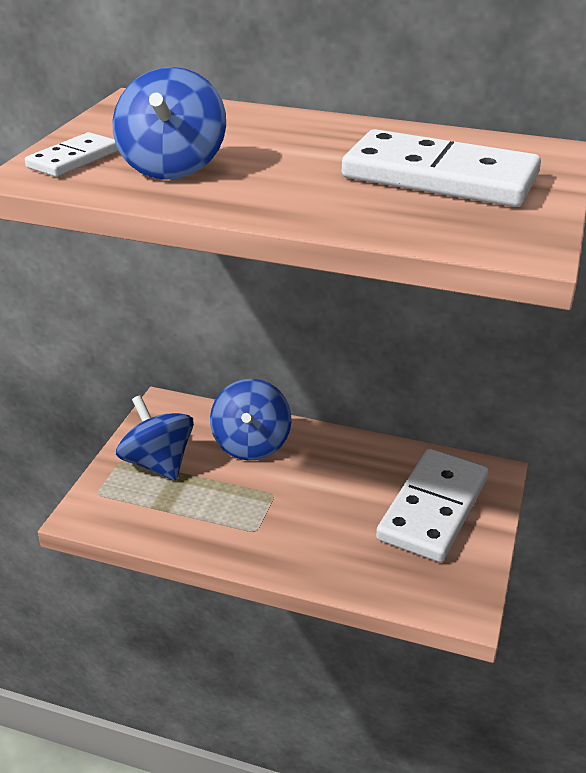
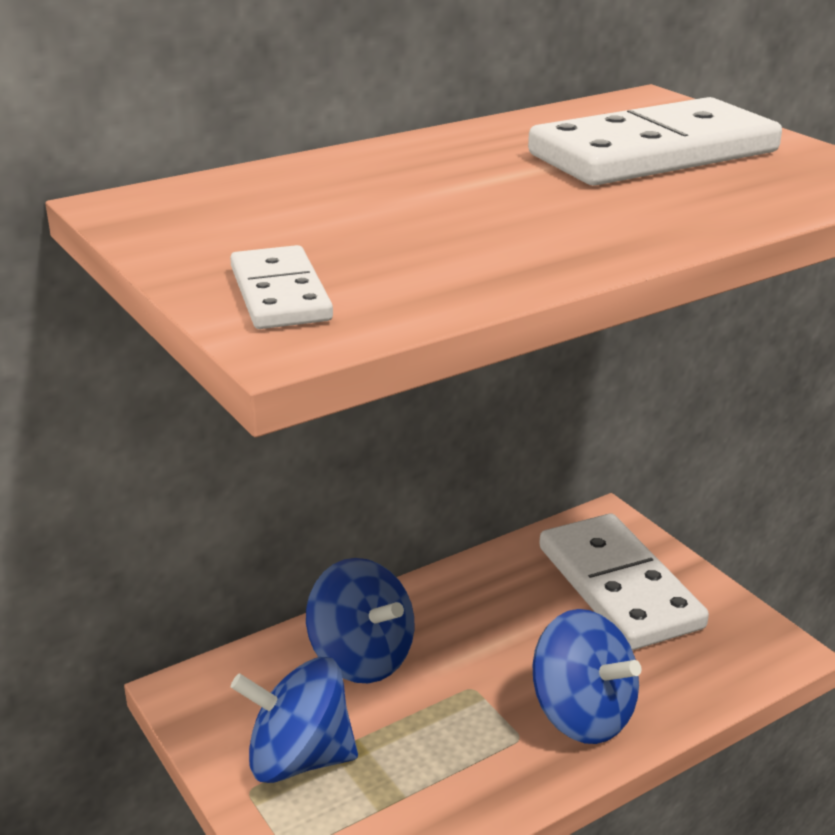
camera: 50 degrees left, 5 degrees down
blue spinning top [112,67,226,180] -> blue spinning top moved to [533,609,641,744]

